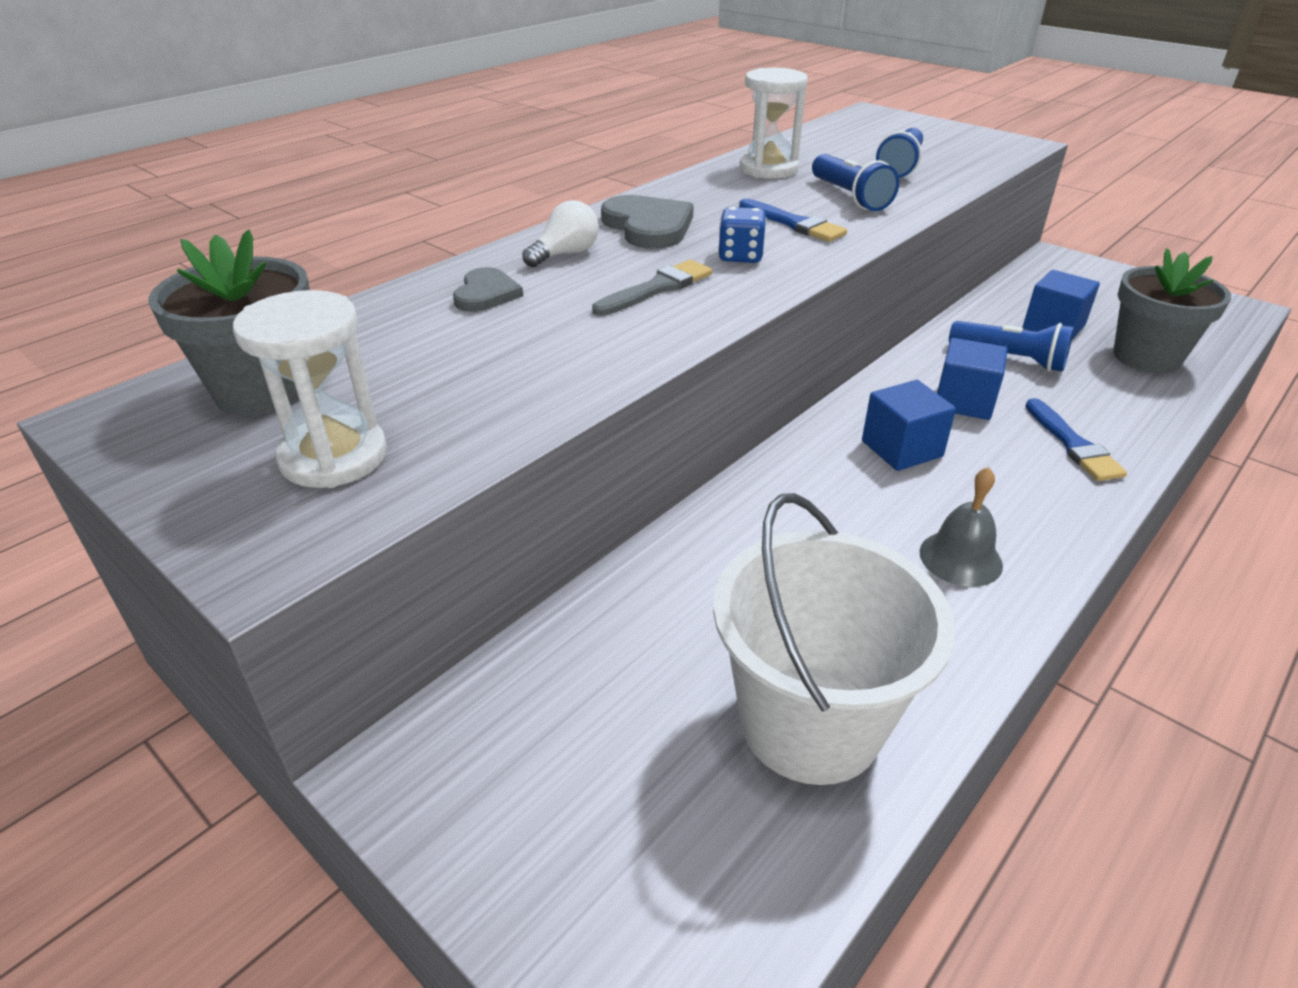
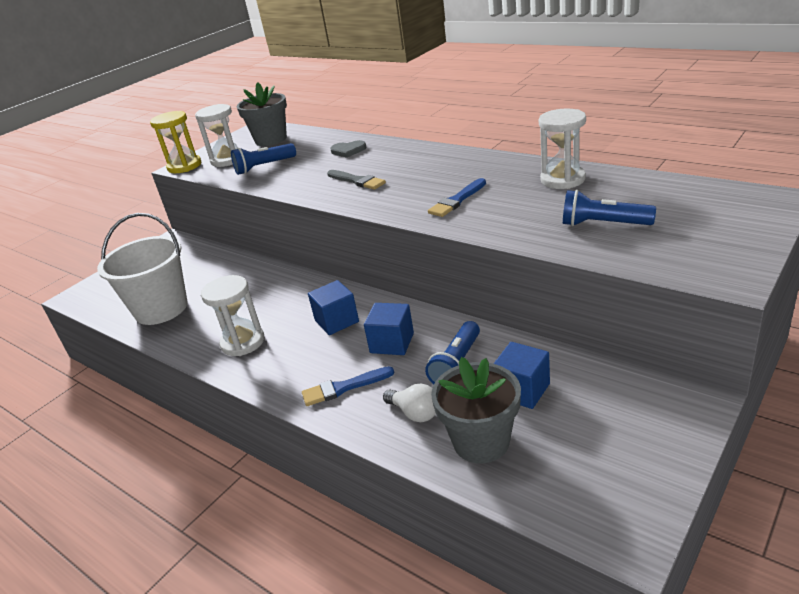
camera: 90 degrees right, 5 degrees down
white light bulb [522,200,599,267] -> white light bulb moved to [383,383,436,422]
grey heart [601,195,694,249] -> none
blue dice [718,207,767,263] -> none
blue flashlight [812,154,899,211] -> blue flashlight moved to [231,143,296,175]
grey bell [919,467,1003,587] -> white hourglass [201,275,264,356]
none -> yellow hourglass [150,111,201,173]

